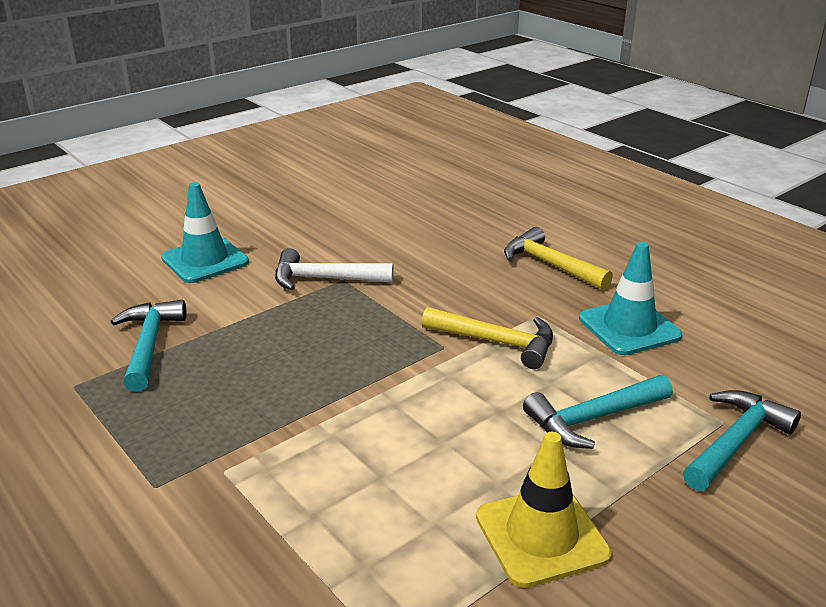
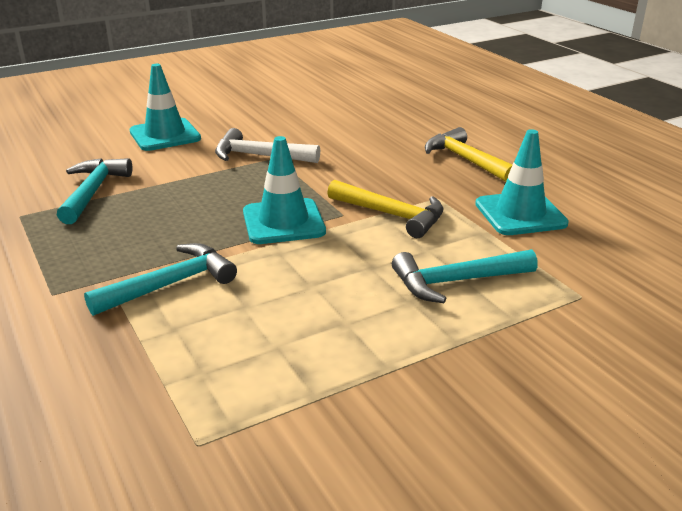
camera: 10 degrees right, 0 degrees up
yellow traffic cone [476,432,612,588] -> none
turquoise hammer [683,390,801,491] -> turquoise hammer moved to [84,243,237,316]
none -> turquoise traffic cone [243,136,326,244]

